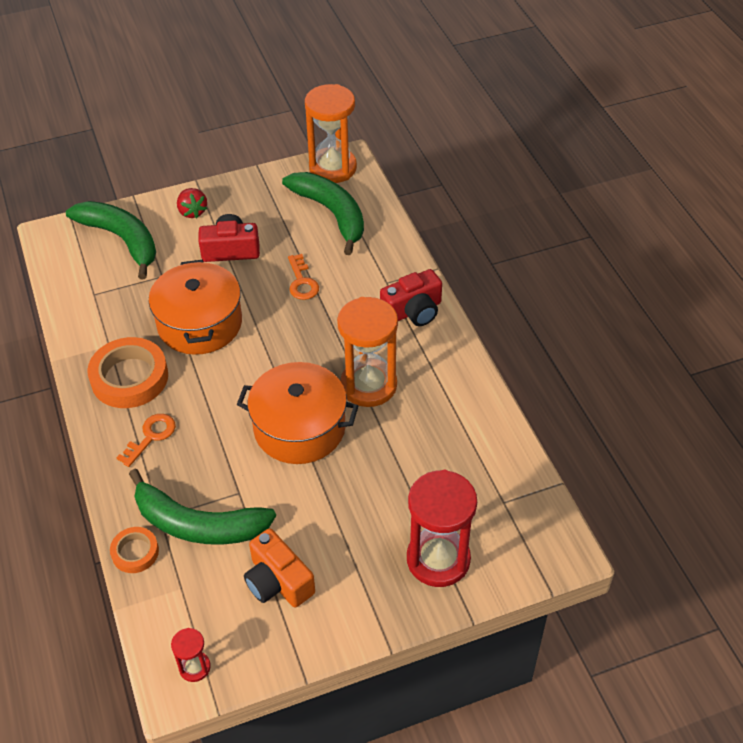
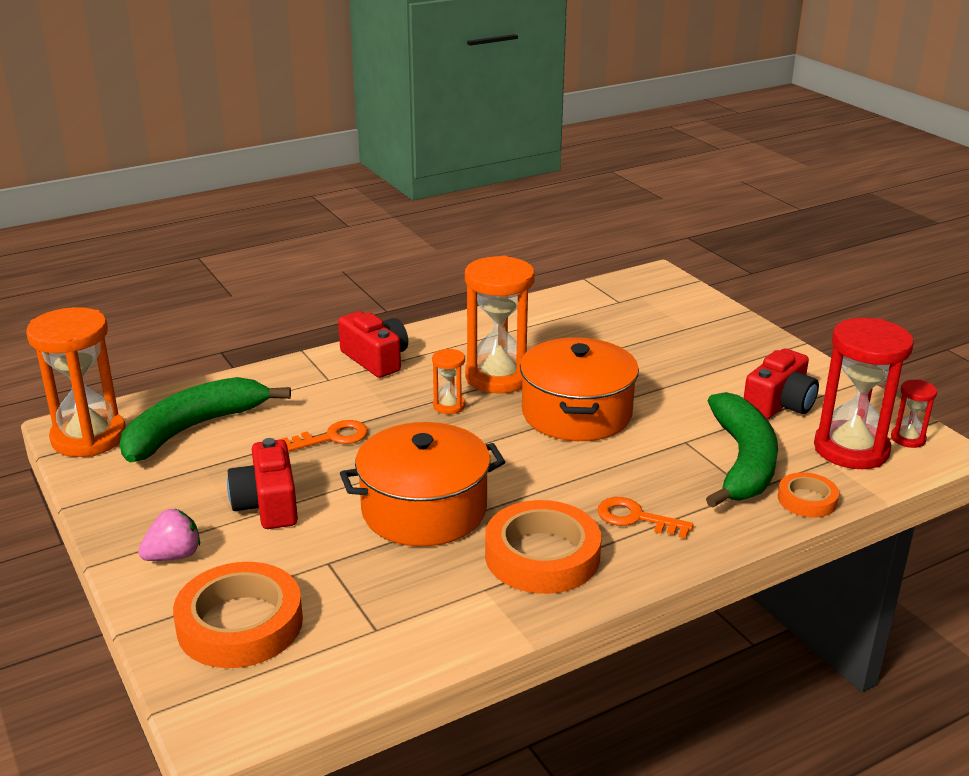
camera: 100 degrees left, 20 degrees down
green banana [66,201,156,279] -> orange tape [173,562,303,668]
red strawberry [177,188,207,218] -> pink strawberry [138,509,200,561]
orange camera [244,528,315,607] -> red camera [744,348,819,419]
red hourglass [407,470,477,587] -> red hourglass moved to [814,318,914,469]
none -> orange hourglass [432,349,465,414]

